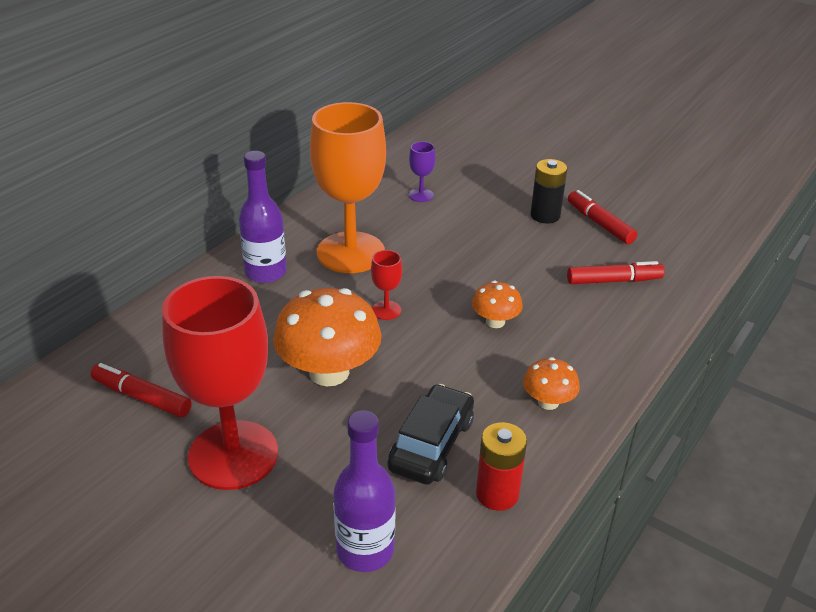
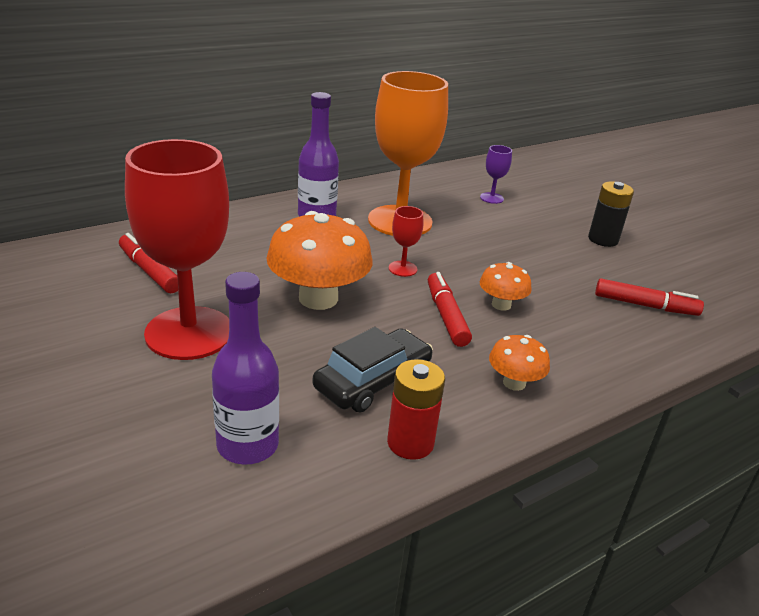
camera: 20 degrees right, 5 degrees down
red marker [568,190,637,244] -> red marker moved to [428,272,472,347]

